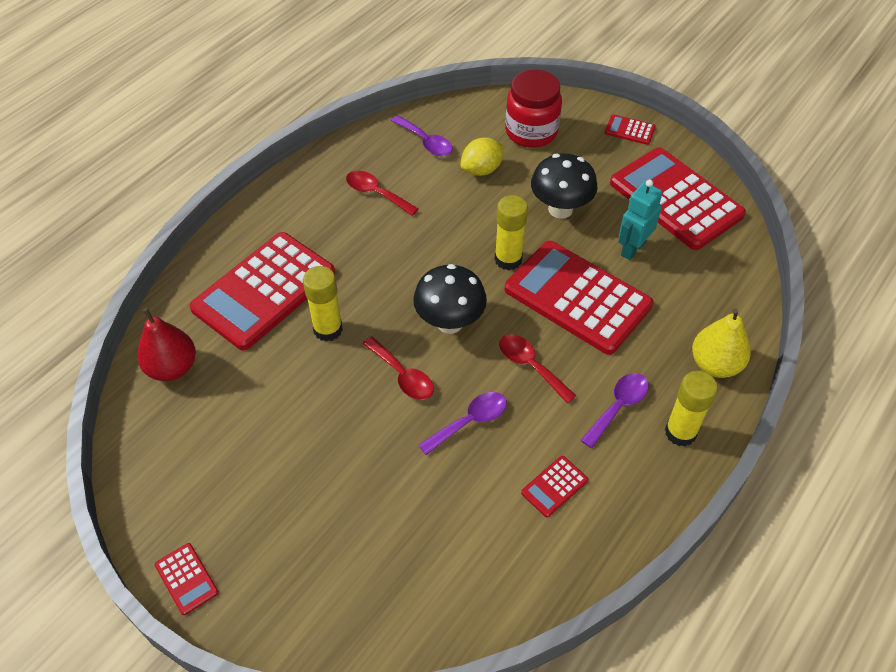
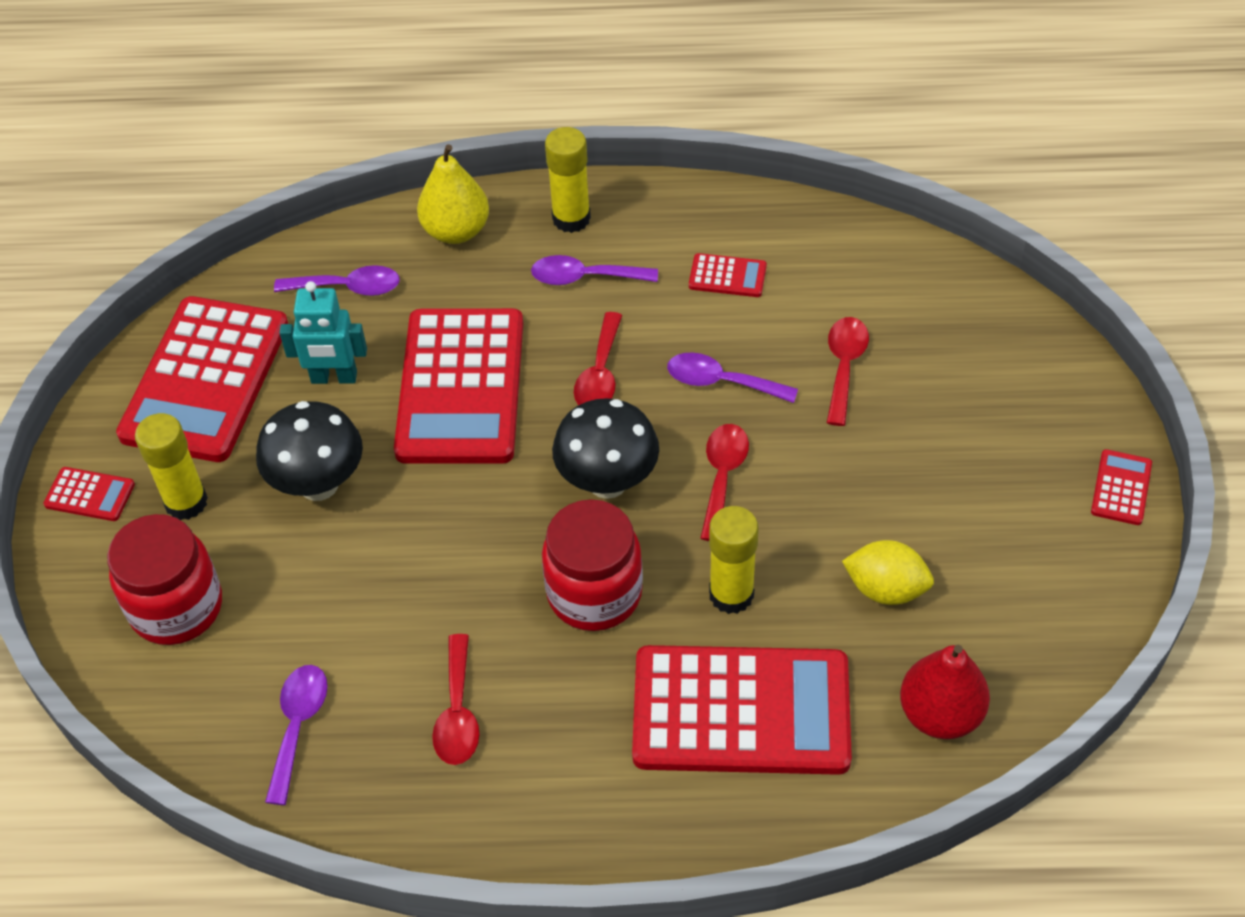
camera: 125 degrees left, 0 degrees up
yellow lemon [460,138,504,176] -> yellow lemon moved to [842,540,934,605]
yellow glue stick [494,195,528,270] -> yellow glue stick moved to [135,413,208,520]
red calculator [605,114,656,145] -> red calculator turned 60 degrees counterclockwise [43,467,135,521]
none -> purple spoon [274,265,400,296]
none -> red jar [542,499,643,631]
none -> red spoon [827,317,869,426]

